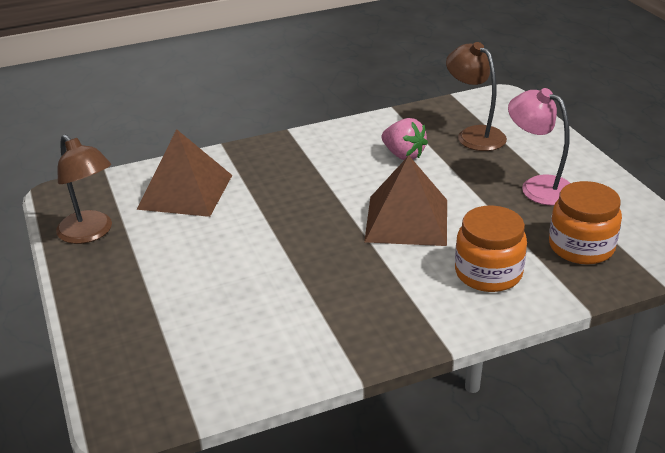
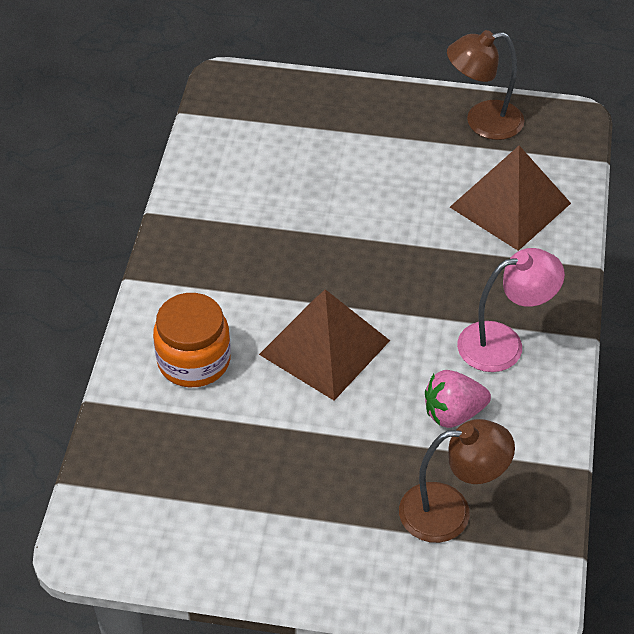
camera: 120 degrees right, 15 degrees up
pink lamp [508,88,570,205] -> pink lamp moved to [457,248,565,372]
orange jar [549,181,622,264] -> none

